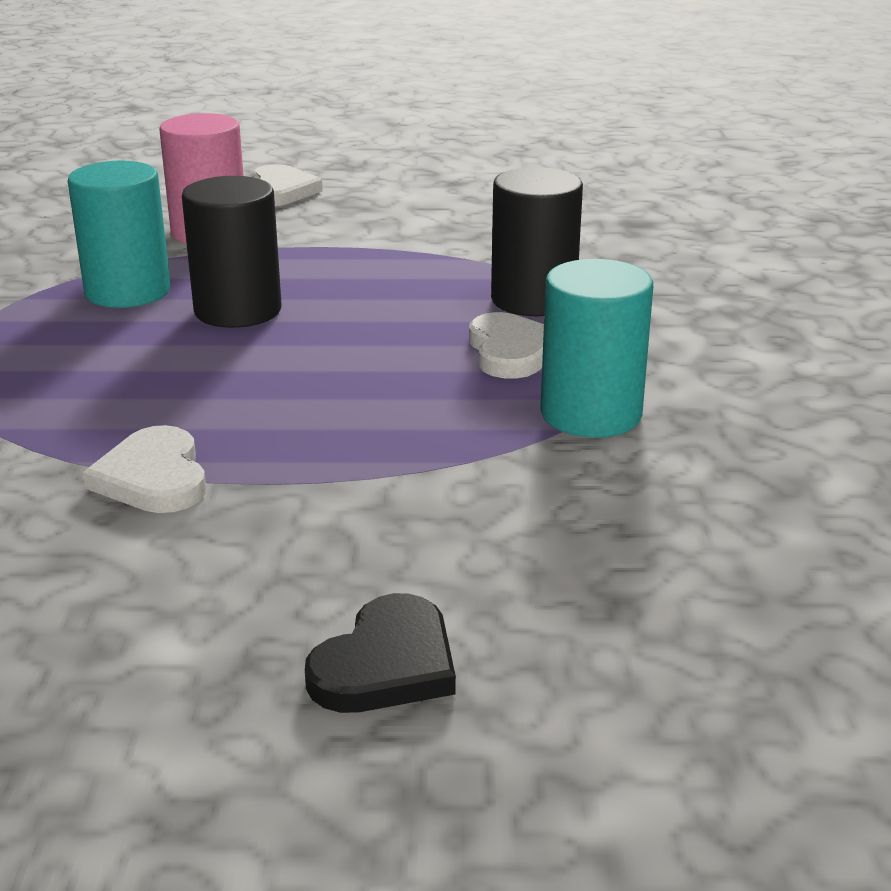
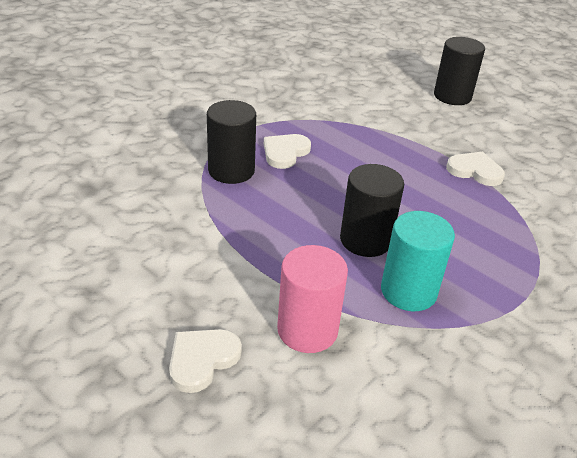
camera: 140 degrees left, 10 degrees up
white heart [83,425,206,513] -> white heart turned 90 degrees counterclockwise [446,151,505,186]
black heart [305,593,456,713] -> black cylinder [434,37,485,105]
turquoise cylinder [540,259,653,438] -> none

